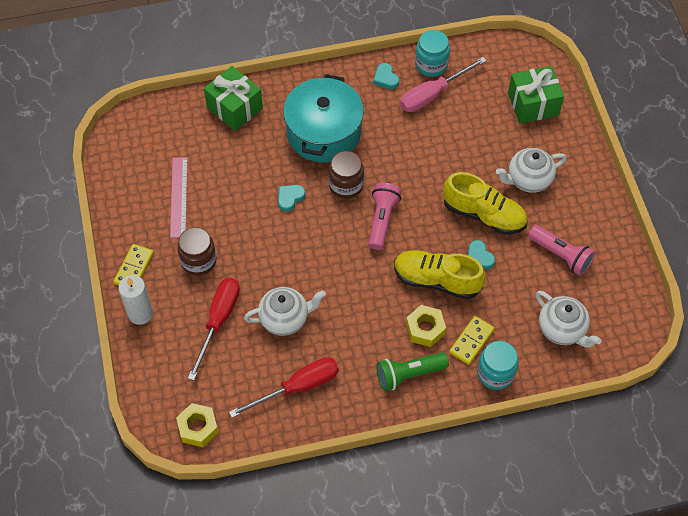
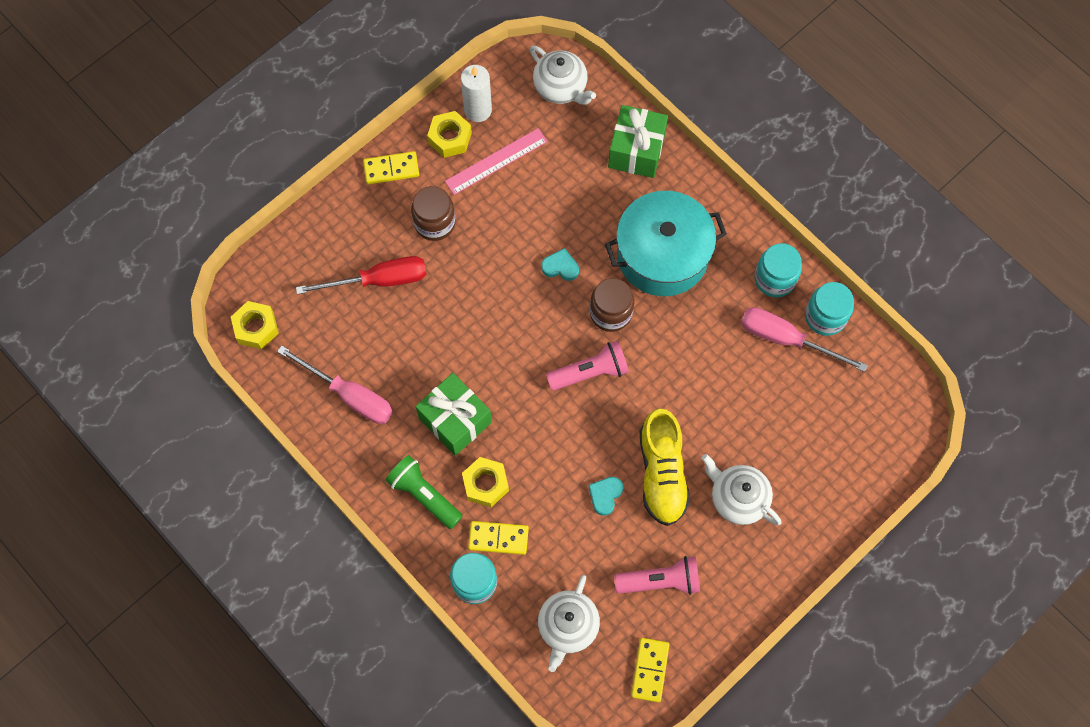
camera: 60 degrees right, 10 degrees up
white candle [118,275,153,325] -> white candle moved to [461,65,492,122]
red screwdriver [229,357,339,418] -> pink screwdriver [277,345,393,424]
white teapot [244,287,326,336] -> white teapot moved to [530,46,596,105]
turquoise heart [373,63,399,89] -> turquoise jar [755,243,802,297]
yellow shoe [394,250,486,299] -> none
green gift [508,66,564,124] -> green gift moved to [415,373,492,456]
pink flashlight [528,225,595,276] -> pink flashlight turned 105 degrees counterclockwise [614,556,700,595]
none -> yellow nut [427,111,472,158]
none -> yellow domino [631,638,669,703]

